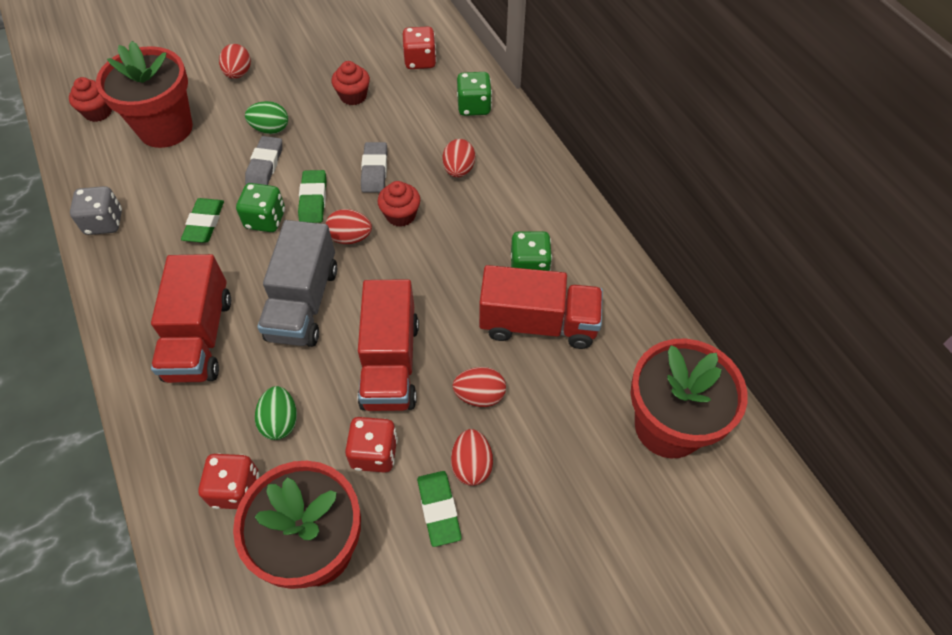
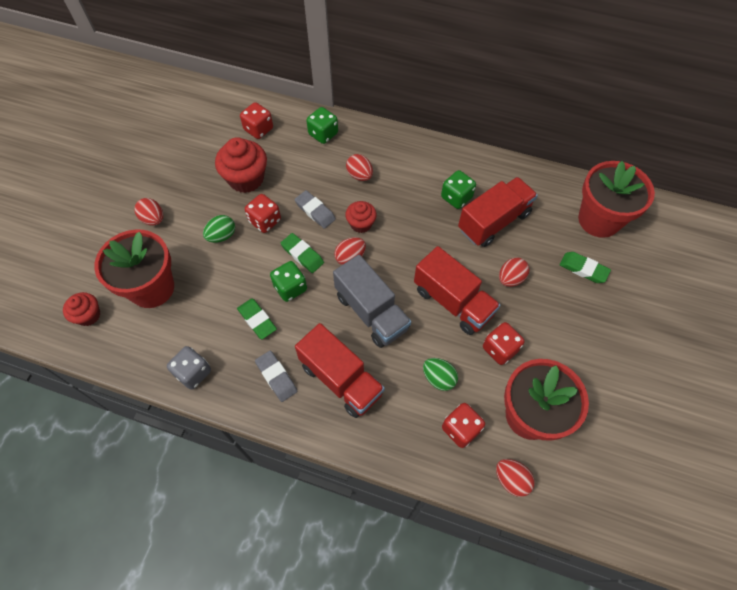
camera: 45 degrees left, 5 degrees up
grey eraser [245,136,282,185] -> grey eraser moved to [255,351,297,402]
red cupcake [332,61,370,105] -> red cupcake [215,137,267,193], size x1.70
green eraser [417,471,462,547] -> green eraser moved to [559,252,611,283]
red egg [451,429,493,486] -> red egg moved to [496,459,535,497]
none -> red dice [245,194,281,233]

